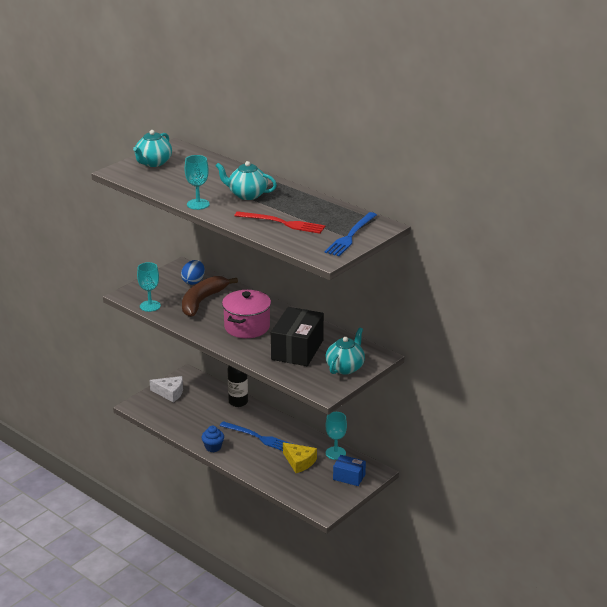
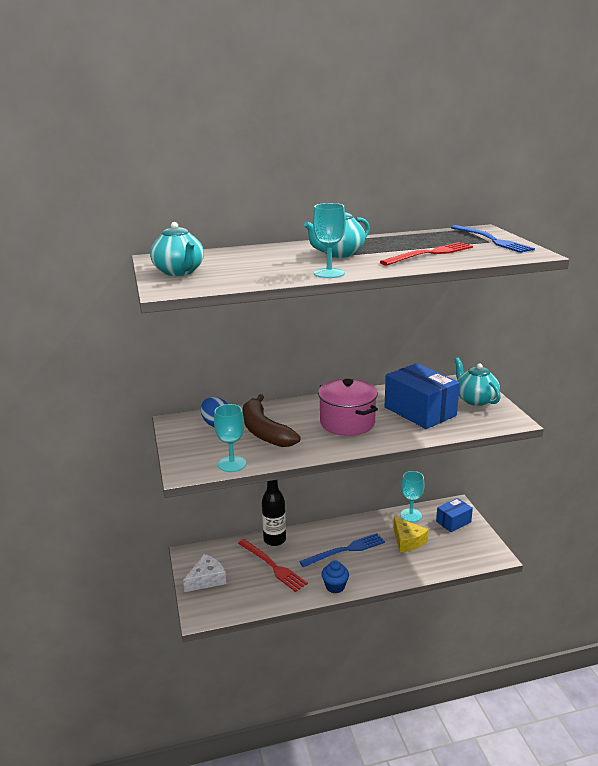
camera: 55 degrees left, 5 degrees down
black box [271,307,324,366] -> blue box [385,363,460,429]
yellow cheese [283,442,317,473] -> yellow cheese turned 75 degrees clockwise [393,516,429,552]
none -> red fork [238,539,308,592]

